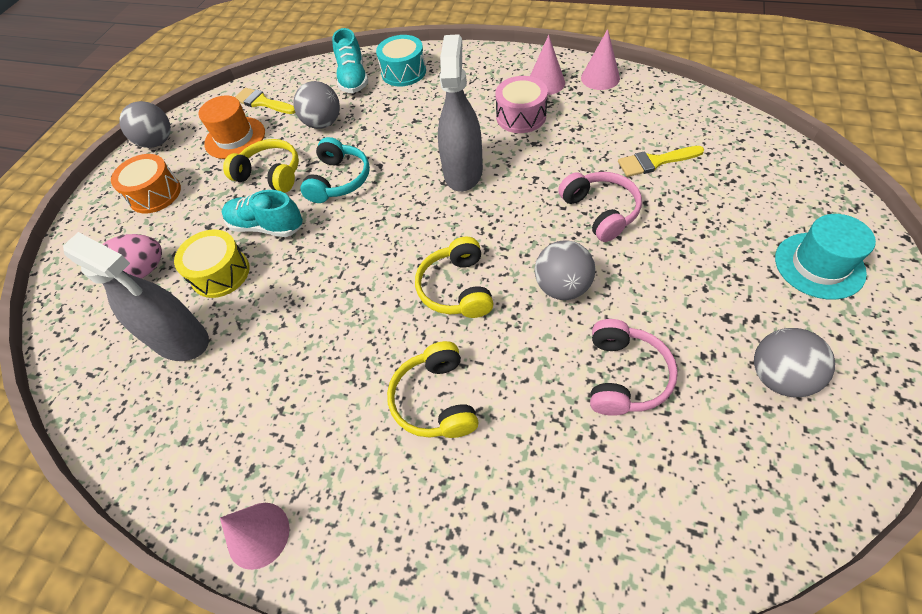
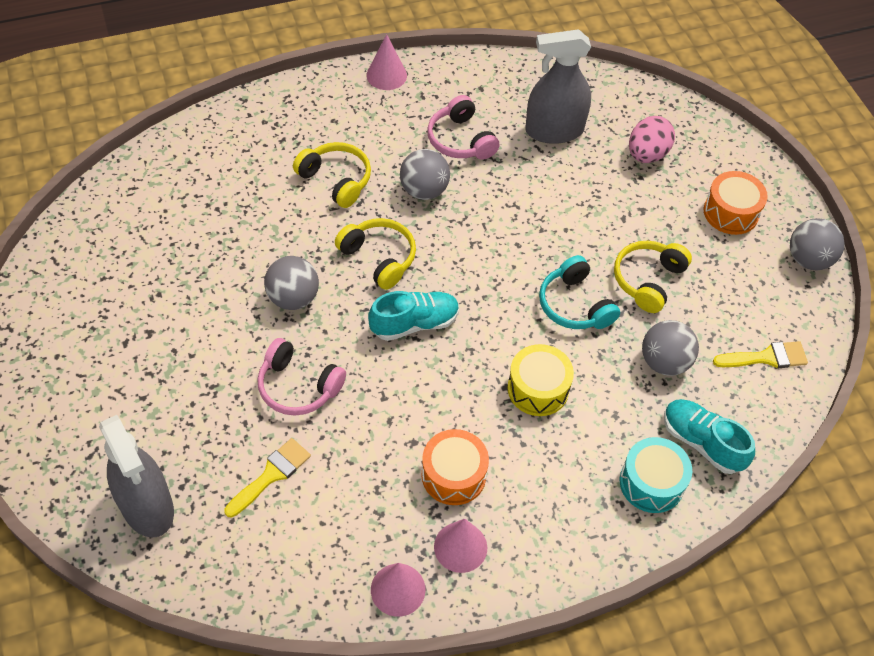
camera: 135 degrees right, 0 degrees up
yellow drum [174,229,250,298] -> yellow drum moved to [507,344,574,416]
orange hat [199,96,265,159] -> none
turquoise shoe [222,190,303,237] -> turquoise shoe moved to [368,291,459,341]
yellow headphones [223,139,299,193] -> yellow headphones turned 135 degrees clockwise [614,241,692,313]
grey spray bottle [438,34,483,192] -> grey spray bottle moved to [99,415,174,537]
pink drum [495,76,548,133] -> orange drum [422,429,489,505]
pink headphones [590,319,678,416] -> pink headphones moved to [427,95,499,160]
grey ball [754,328,835,397] -> grey ball moved to [400,149,450,200]
turquoise hat [775,214,876,300] -> none

